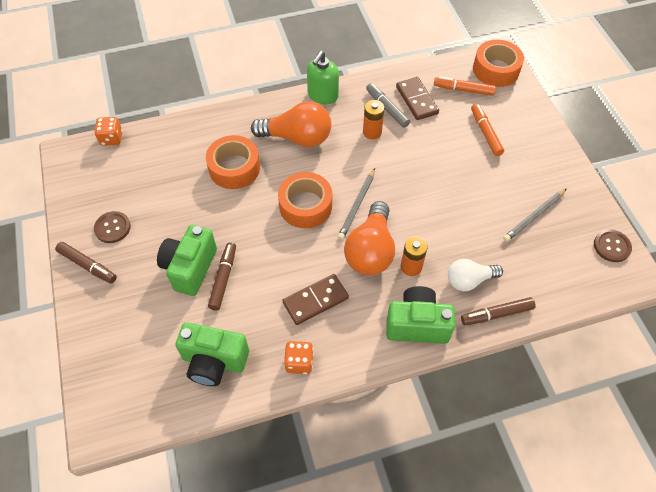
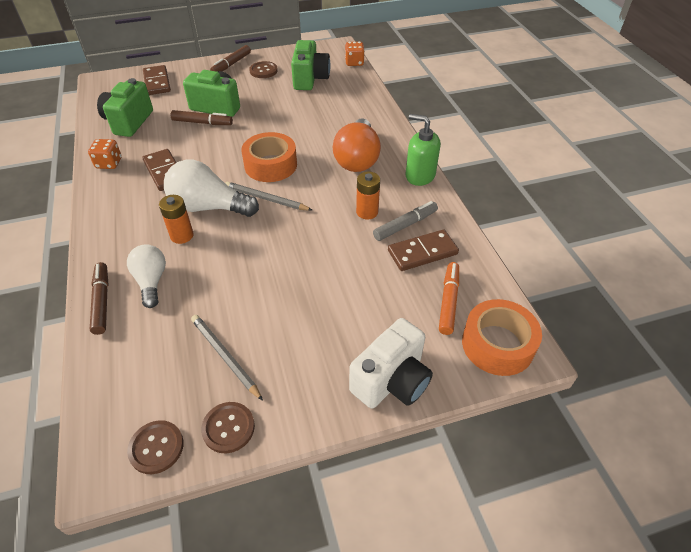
camera: 90 degrees right, 10 degrees down
orange tape [206,135,260,189] -> none
orange light bulb [344,201,395,275] -> white light bulb [164,160,259,217]
green camera [386,286,455,344] -> green camera moved to [291,40,331,90]
orange marker [471,104,504,156] -> none
none -> brown domino [143,65,171,95]
none -> brown button [201,402,255,453]
none -> white camera [349,318,433,409]

